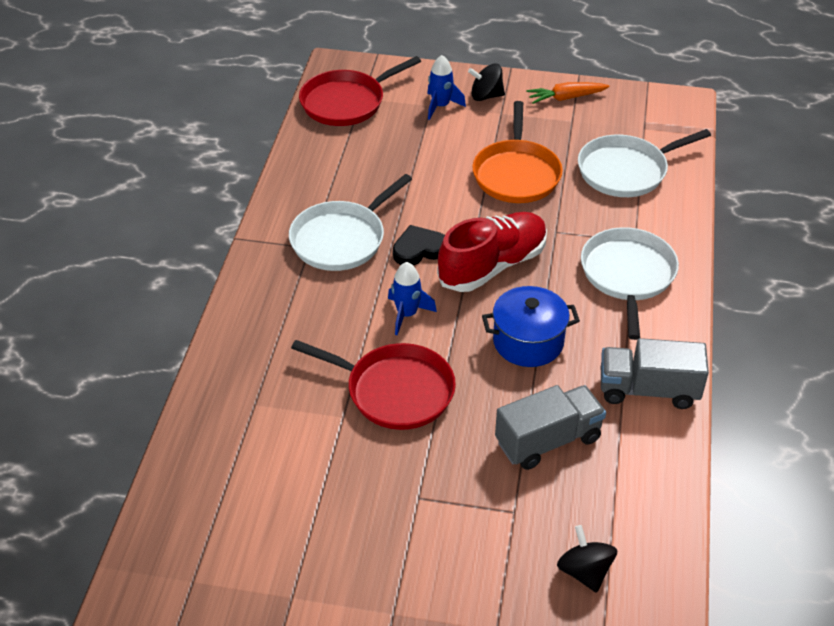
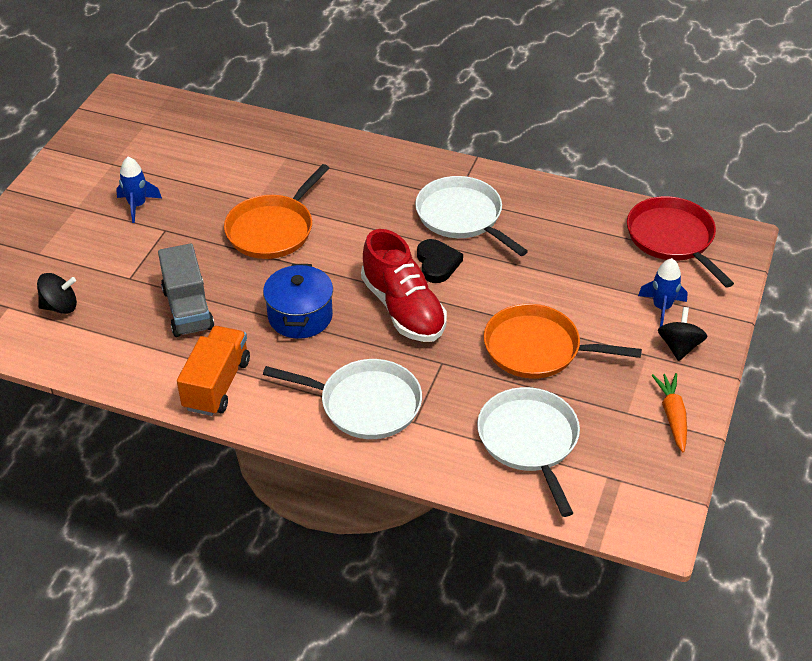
camera: 100 degrees right, 0 degrees up
red pan [291,340,456,430] -> orange pan [224,164,330,259]
blue rocket [388,262,437,335] -> blue rocket moved to [116,157,162,223]
grey truck [601,338,709,409] -> orange truck [177,326,250,416]

